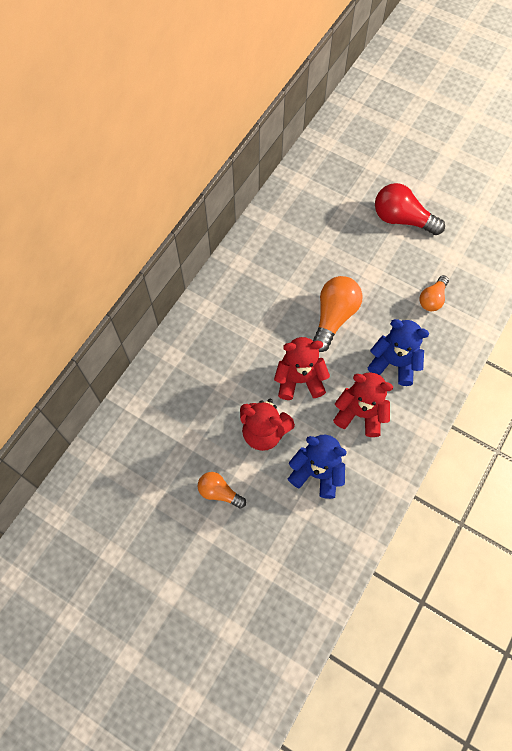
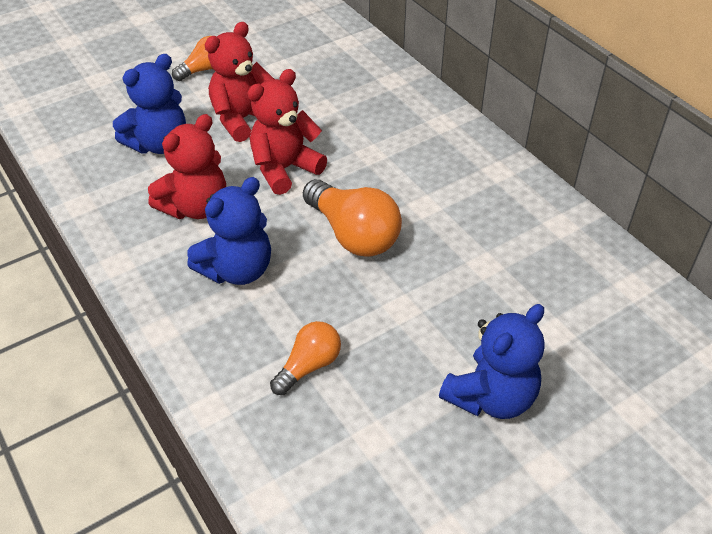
camera: 115 degrees right, 20 degrees down
red teddy bear [274,337,330,400] -> red teddy bear turned 150 degrees counterclockwise [248,69,327,195]
red light bulb [375,183,445,235] -> blue teddy bear [439,304,544,419]
orange light bulb [419,275,449,311] -> orange light bulb turned 75 degrees clockwise [270,321,341,395]

